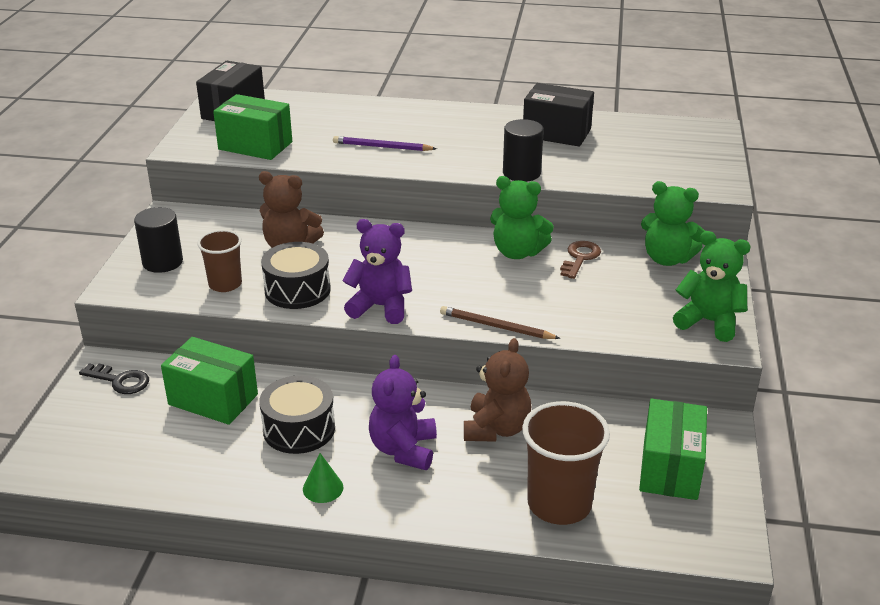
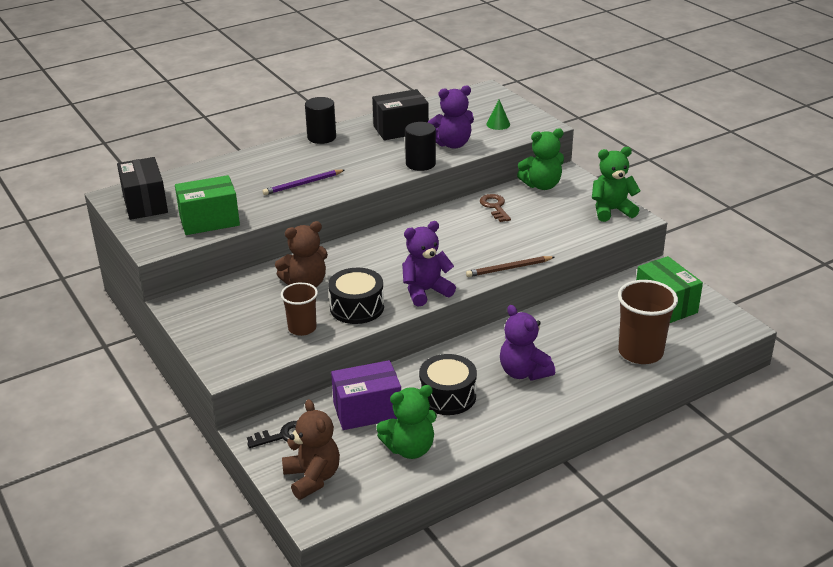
camera: 40 degrees left, 0 degrees up
black cylinder [134,207,183,273] -> black cylinder moved to [305,97,336,144]
green box [161,337,258,425] -> purple box [331,360,401,430]
green cone [303,453,343,503] -> green cone moved to [487,99,510,130]
brown teddy bear [464,338,531,442] -> brown teddy bear moved to [282,399,340,500]
green teddy bear [490,176,554,259] -> green teddy bear moved to [376,385,437,459]
none -> purple teddy bear [428,85,474,149]

